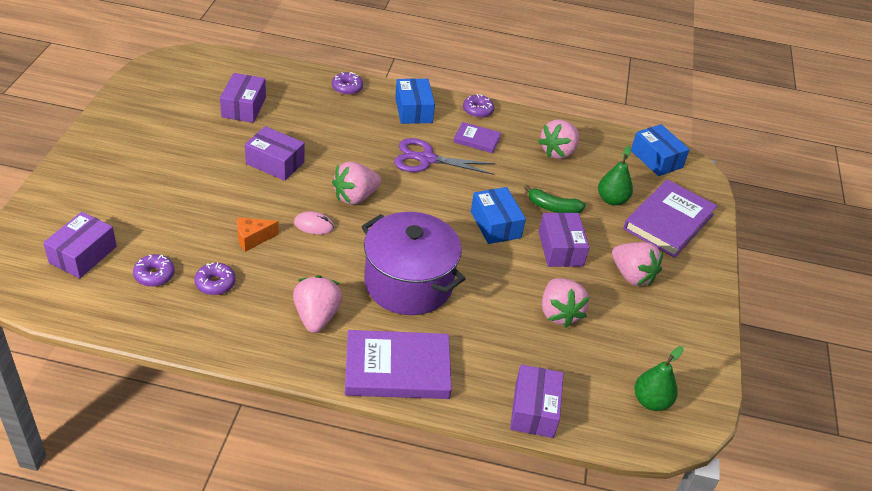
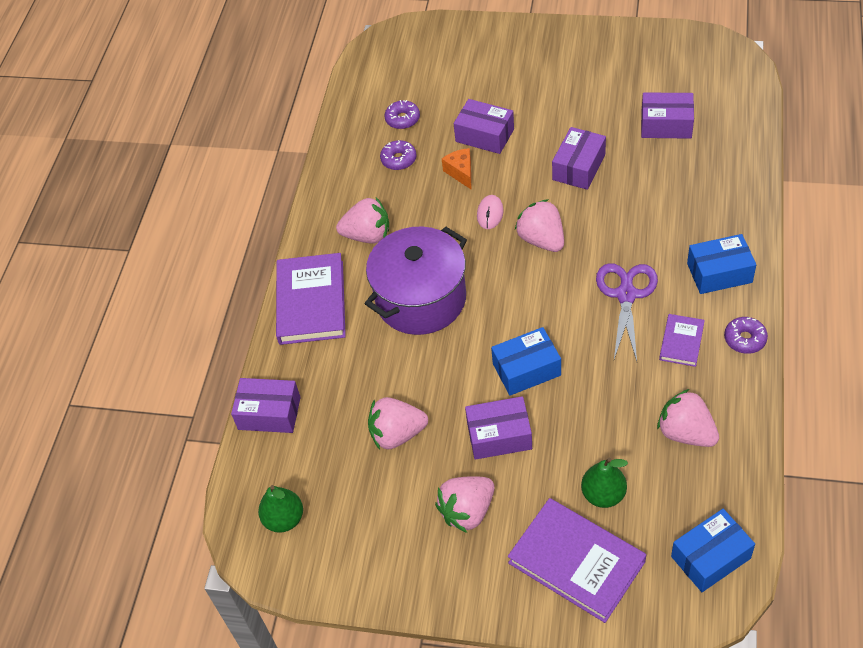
camera: 100 degrees right, 10 degrees up
purple box [43,212,117,278] -> purple box moved to [454,99,514,154]
purple donut [332,72,363,95] -> none
green banana [524,185,586,213] -> none

